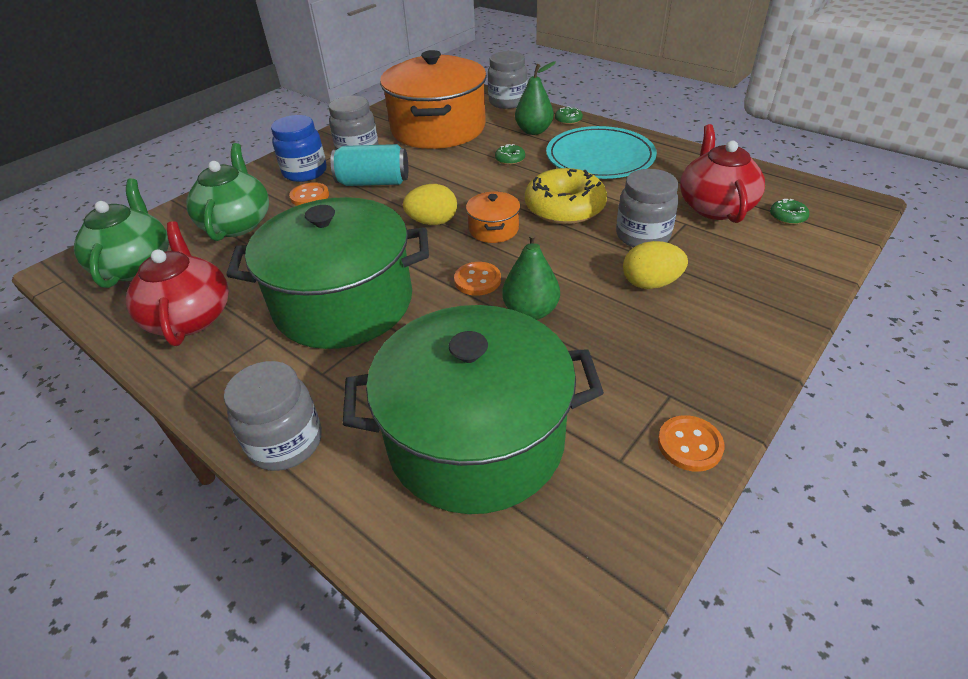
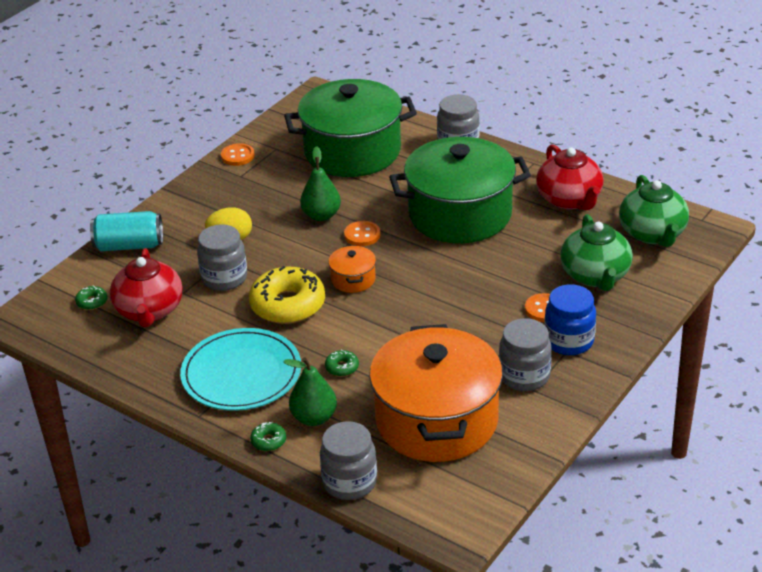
camera: 175 degrees right, 5 degrees down
turquoise can [331,144,408,186] -> turquoise can moved to [90,211,163,251]
yellow egg [403,184,457,225] -> none

